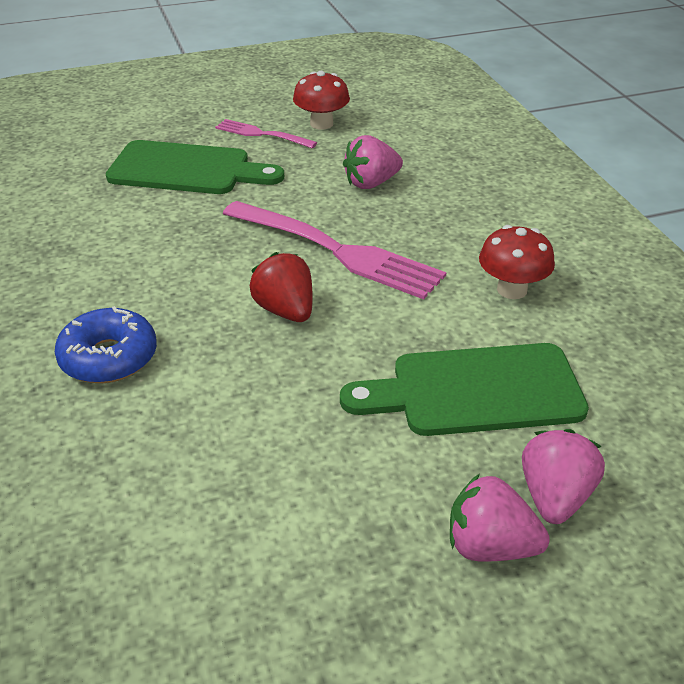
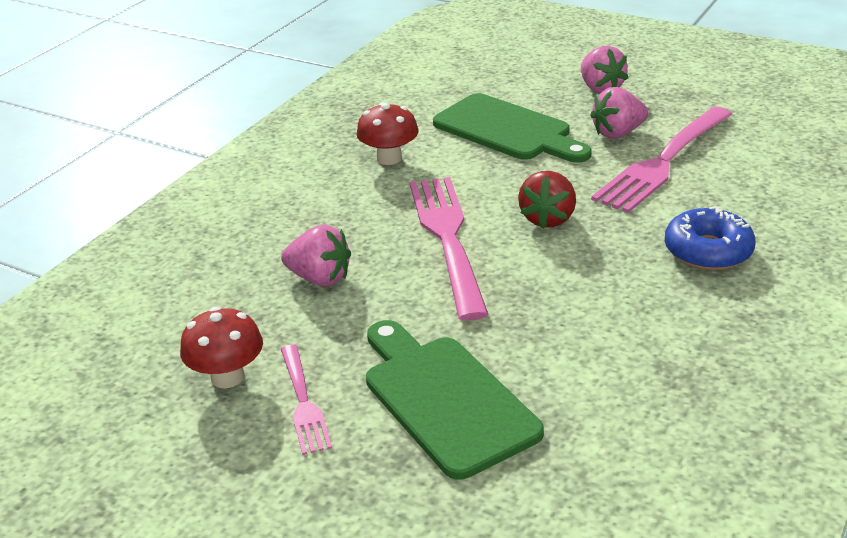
camera: 130 degrees left, 5 degrees down
pink strawberry [522,429,605,524] -> pink strawberry moved to [590,87,649,138]
none -> pink fork [591,107,733,213]

